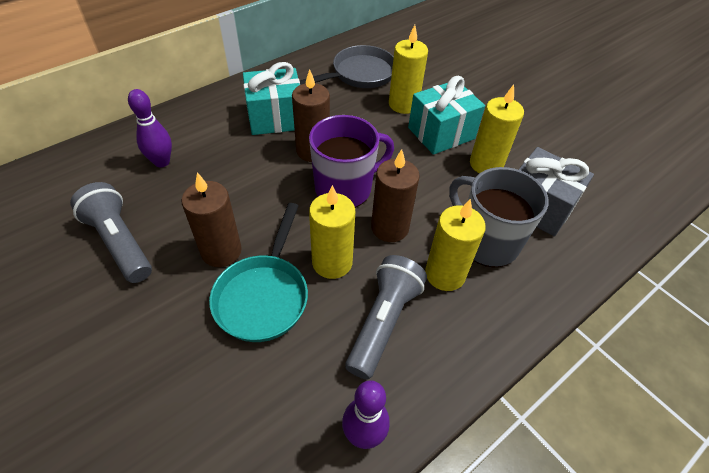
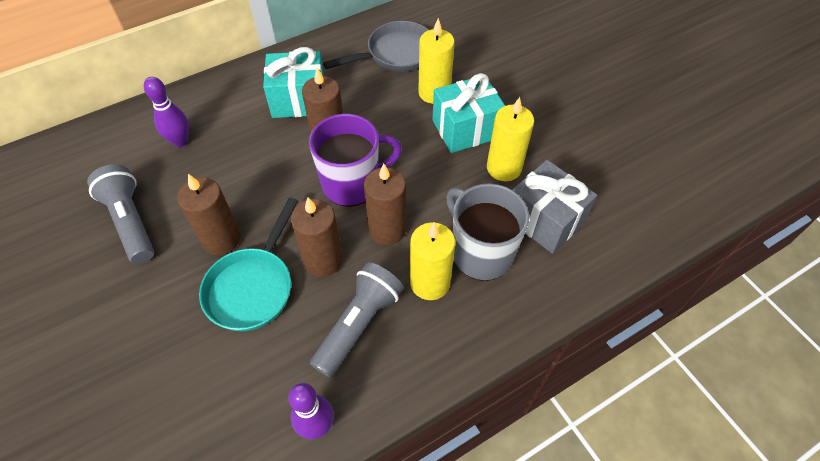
camera: 10 degrees right, 5 degrees up
yellow candle [309,185,355,279] -> brown candle [291,198,343,277]

